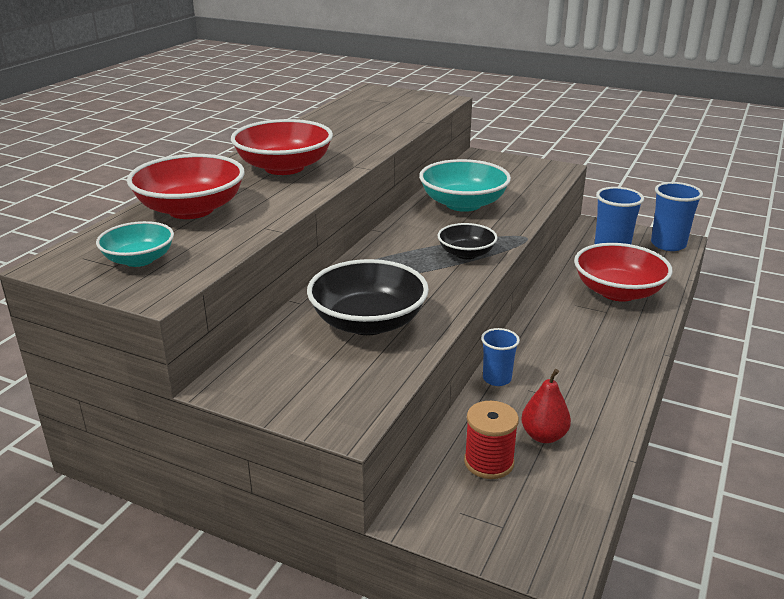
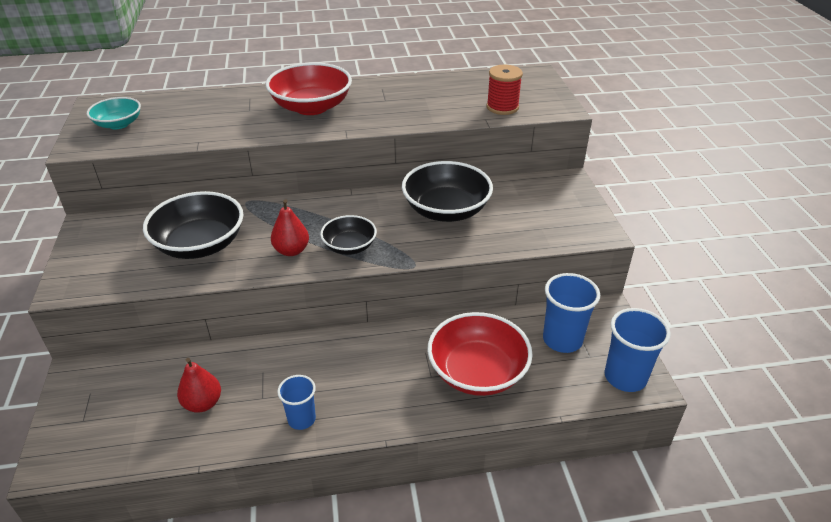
camera: 55 degrees right, 10 degrees up
red bowl [127,154,245,219] -> none
turquoise bowl [419,159,511,212] -> black bowl [402,161,493,222]
red spool [464,401,519,479] -> red spool moved to [487,65,523,115]
blue cup [481,328,520,386] -> blue cup moved to [277,375,316,430]
none -> red pear [271,199,309,256]

